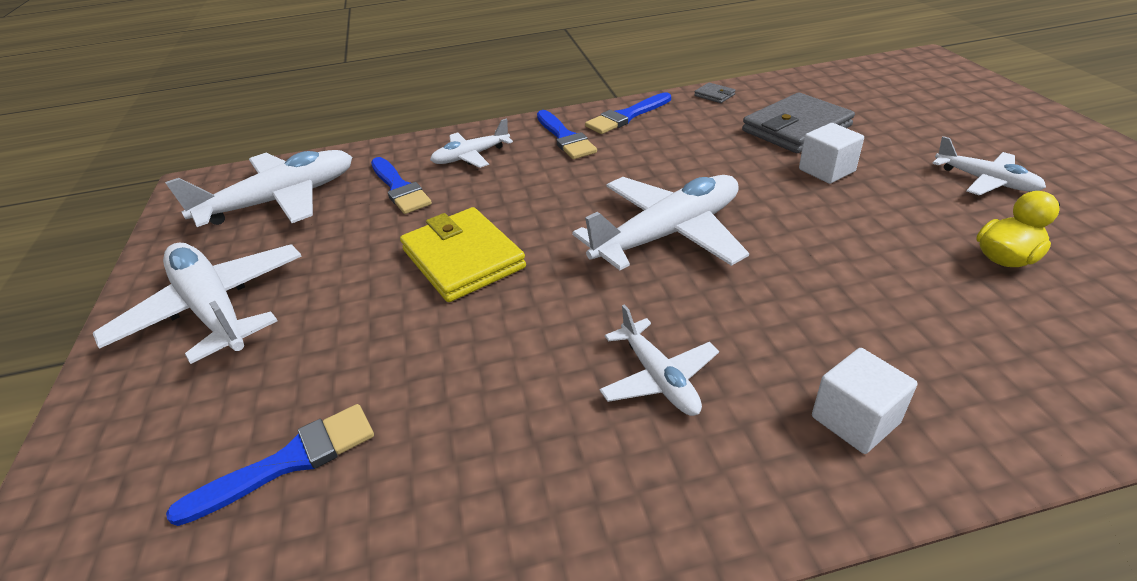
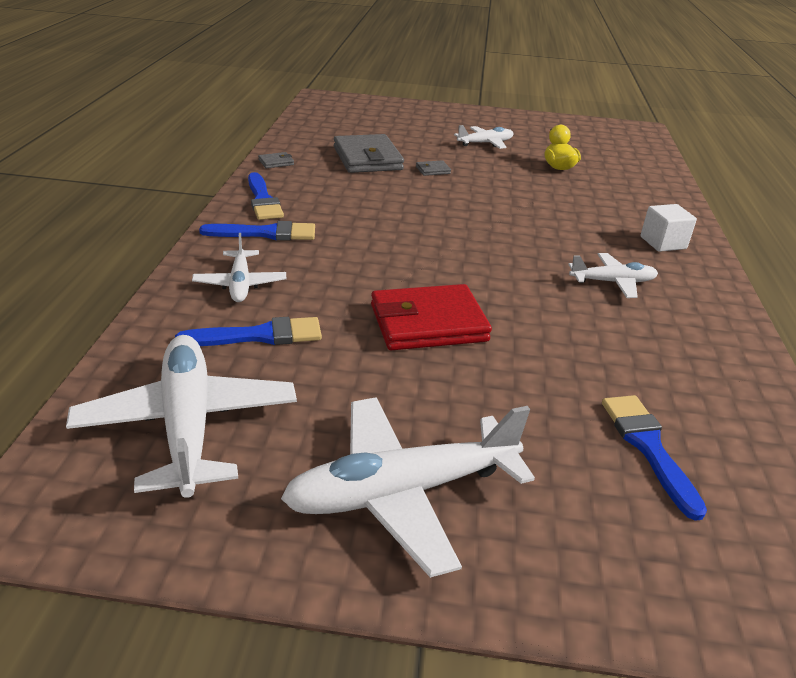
camera: 75 degrees left, 5 degrees down
yellow wallet [400,207,526,302] -> red wallet [371,284,492,350]
white plane [572,175,749,270] -> none
white cube [799,123,864,184] -> grey wallet [416,160,451,176]

